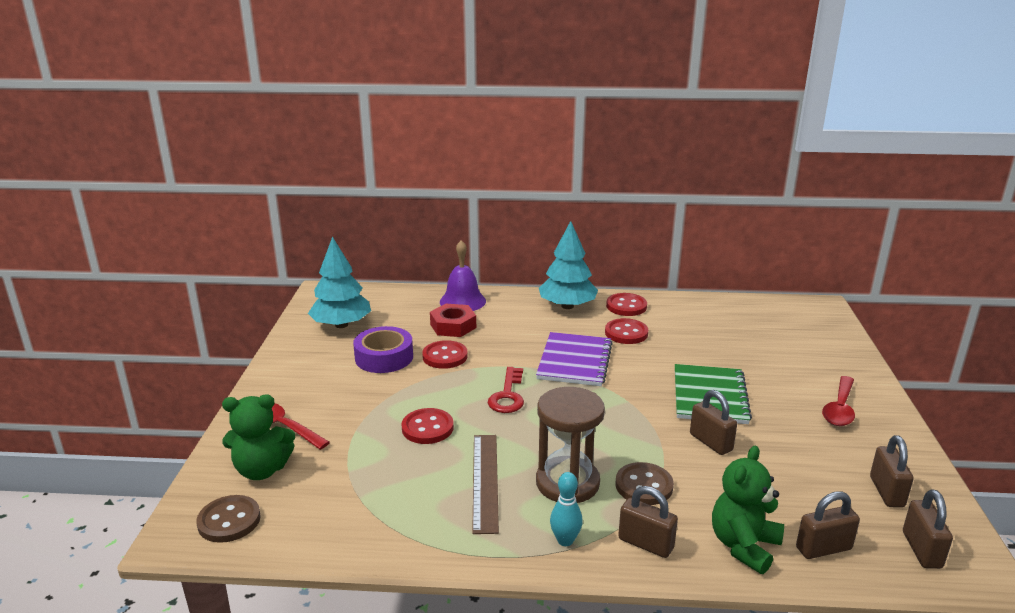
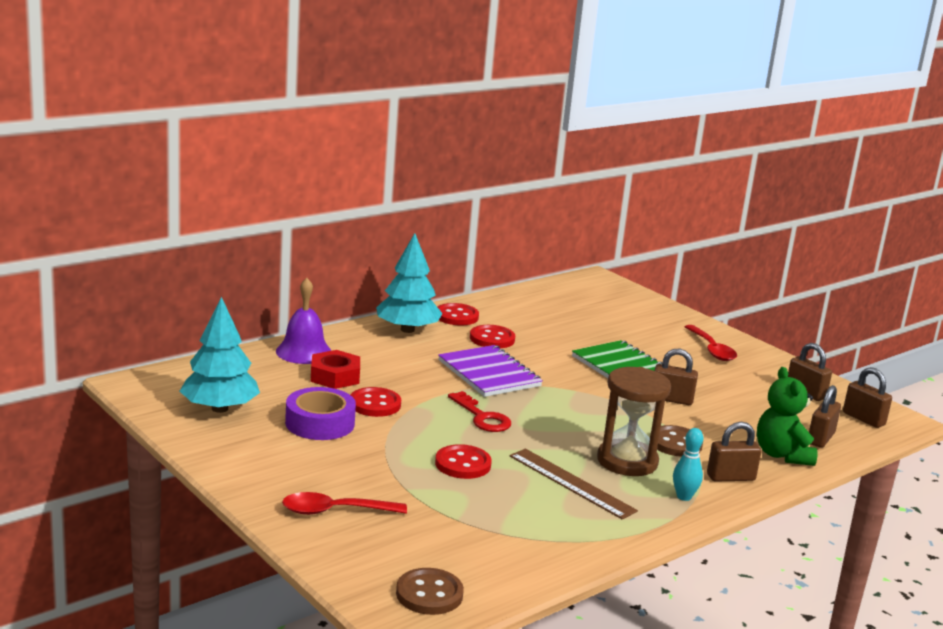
camera: 45 degrees left, 5 degrees down
green teddy bear [222,395,295,480] -> none

